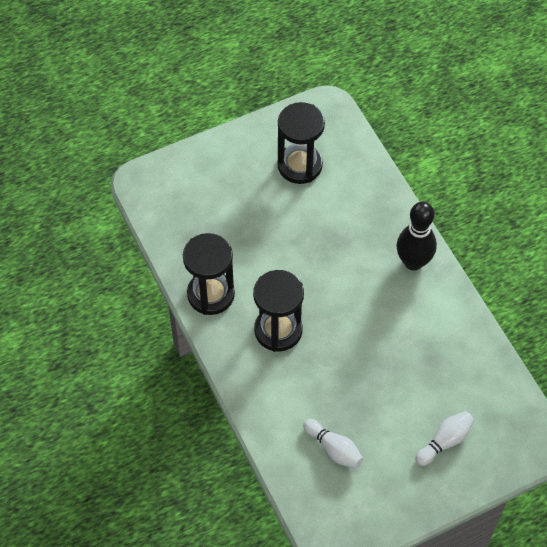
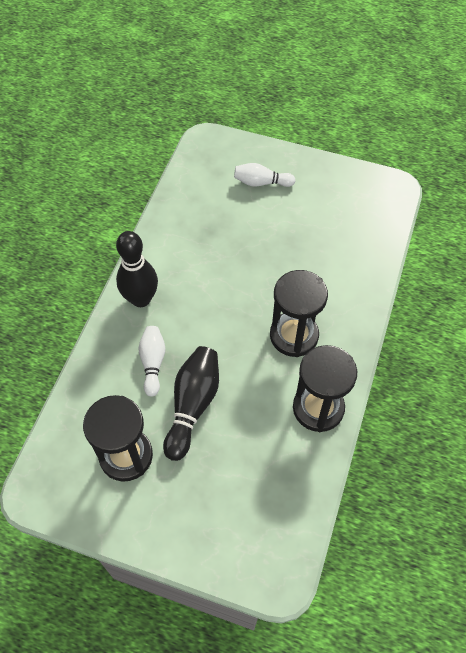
camera: 135 degrees left, 0 degrees up
white bowling pin [303,419,363,469] -> white bowling pin moved to [139,326,166,396]
none -> black bowling pin [163,346,219,461]

